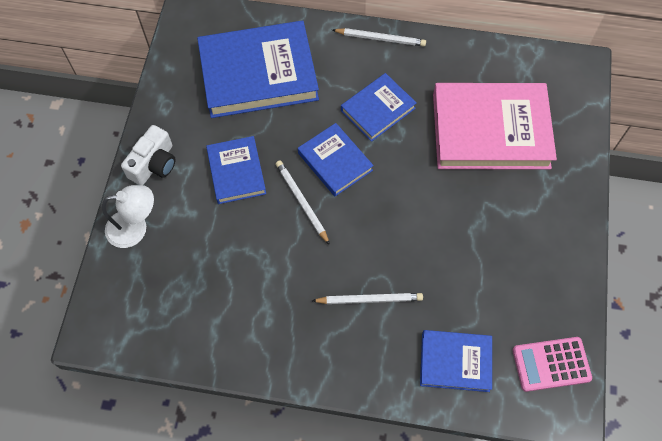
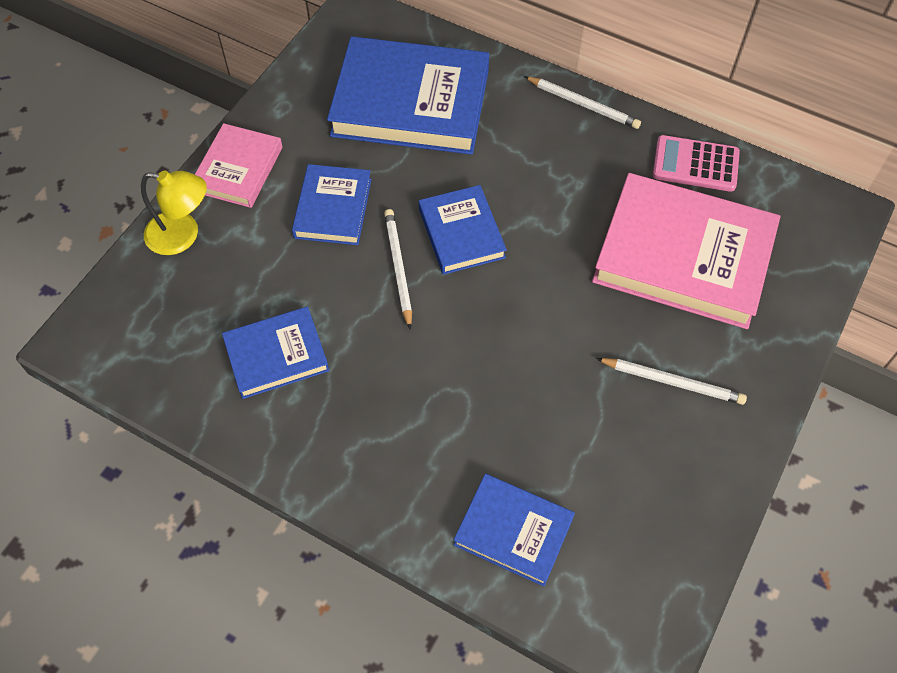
camera: 20 degrees right, 5 degrees down
white lamp [102,185,154,248] -> yellow lamp [141,170,207,255]
white camera [121,125,176,185] -> pink book [195,123,283,208]
white pencil [312,293,423,304] -> white pencil moved to [596,358,747,405]
blue book [341,73,417,142] -> blue book moved to [222,307,329,399]
pink calculator [512,337,592,392] -> pink calculator moved to [653,135,740,192]

